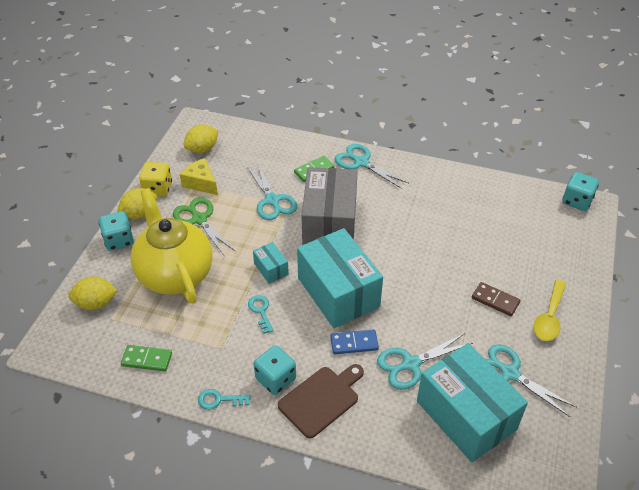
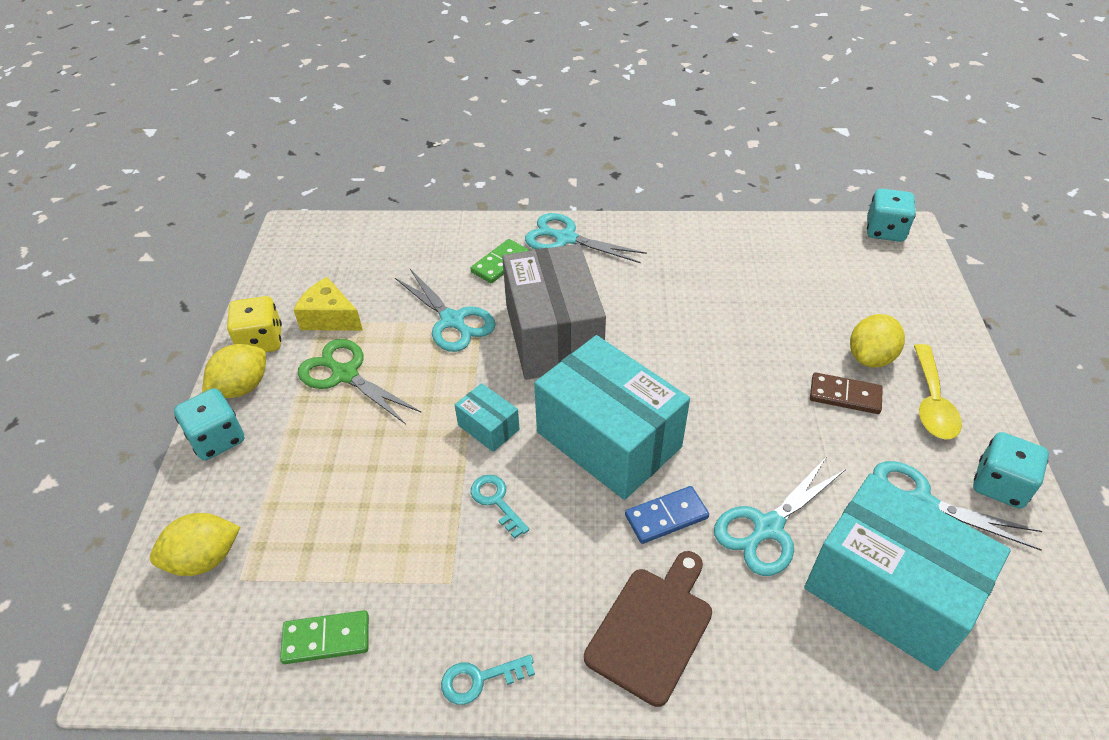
camera: 15 degrees left, 0 degrees up
yellow teapot [131,188,212,304] -> none
yellow lemon [184,124,219,153] -> yellow lemon moved to [850,314,905,368]
turquoise dice [254,345,296,395] -> turquoise dice moved to [973,432,1049,509]

